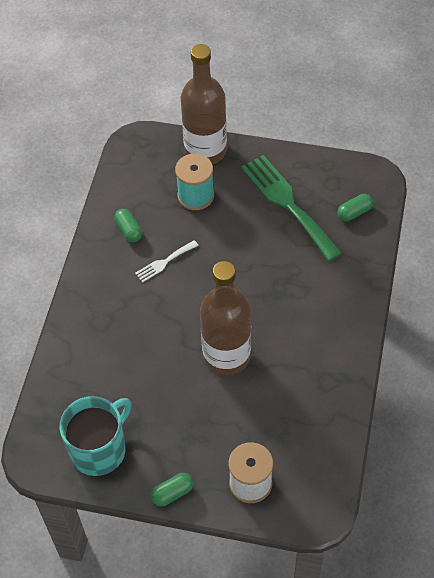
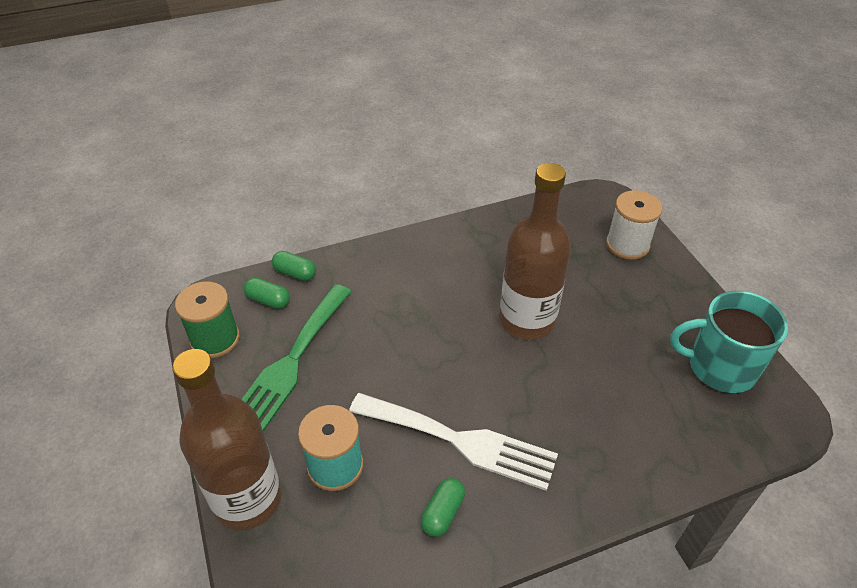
camera: 125 degrees left, 10 degrees down
white fork [135,240,199,283] -> white fork [349,393,558,491], size x2.12
green capsule [151,473,194,506] -> green capsule moved to [272,251,316,281]
none -> green spool [175,281,240,358]

